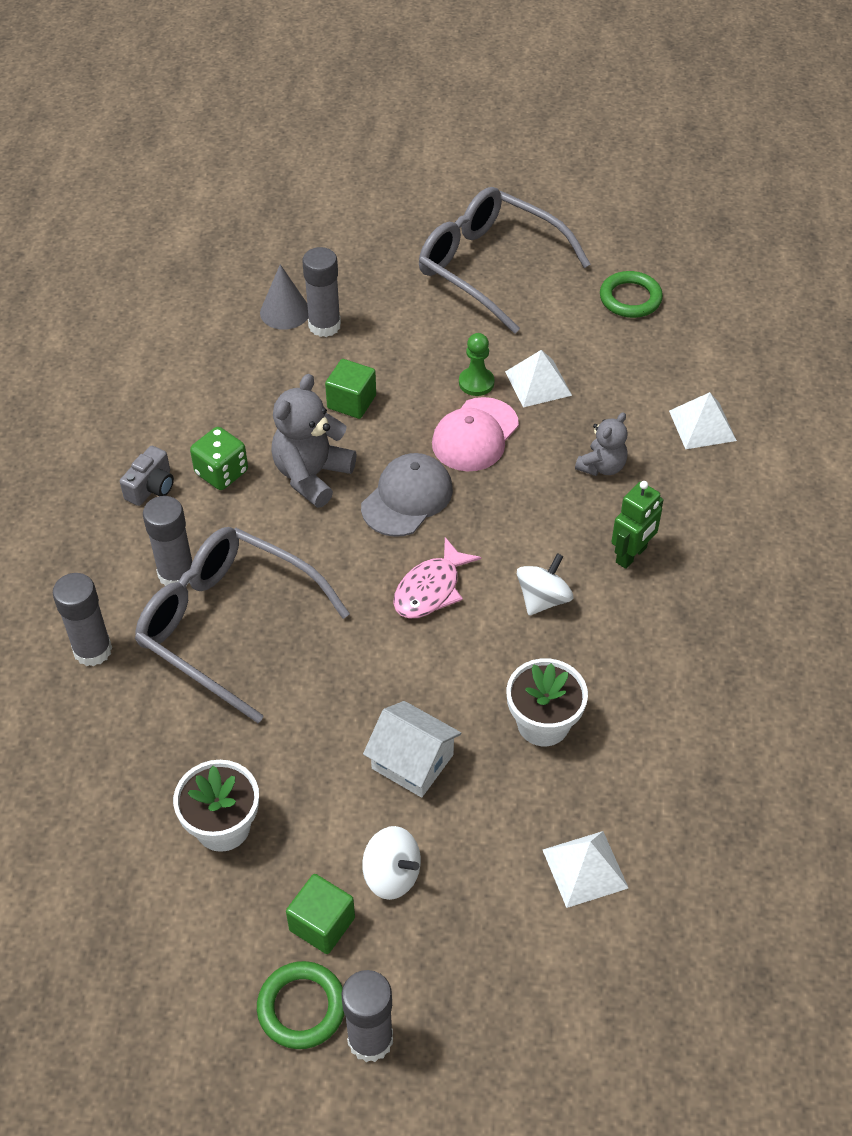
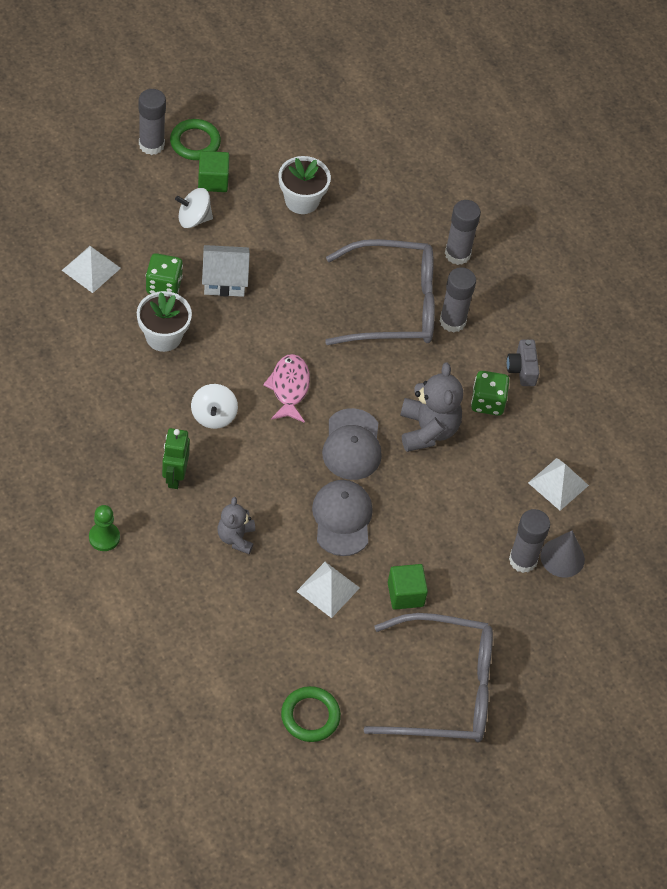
camera: 140 degrees right, 5 degrees up
green cube [325,359,376,419] -> green cube moved to [388,564,428,610]
pink cap [432,397,519,471] -> grey cap [312,480,373,556]
green pawn [459,333,494,396] -> green pawn moved to [89,505,120,551]
white pyramid [669,392,737,449] -> white pyramid moved to [528,458,589,511]
none -> green dice [146,253,183,294]

